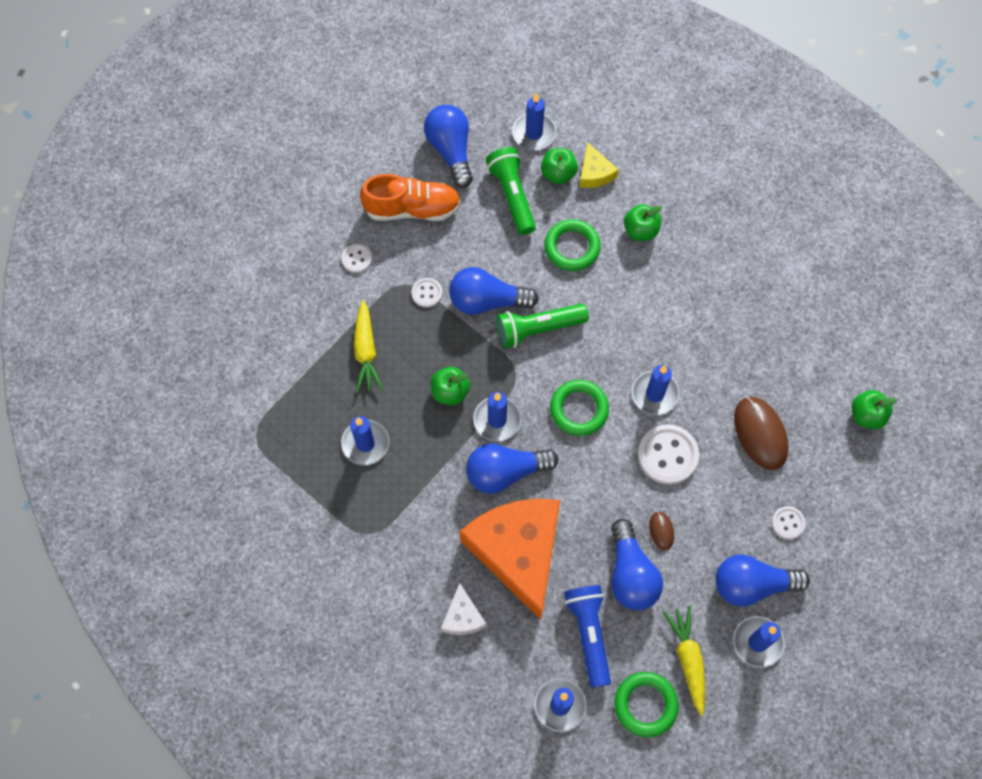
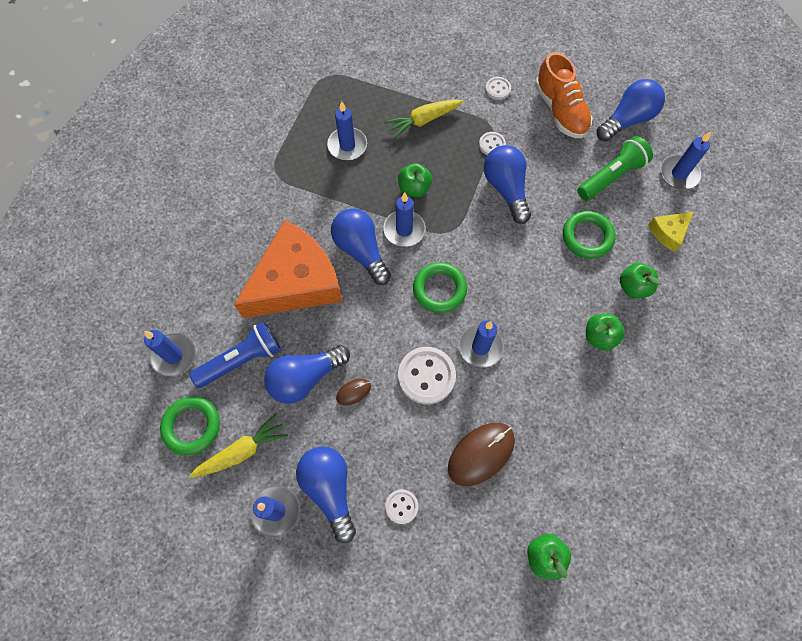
camera: 70 degrees right, 0 degrees up
white cheese [441,583,487,635] -> none
green flashlight [496,304,589,348] -> none
green apple [541,148,578,184] -> green apple moved to [586,314,625,351]

